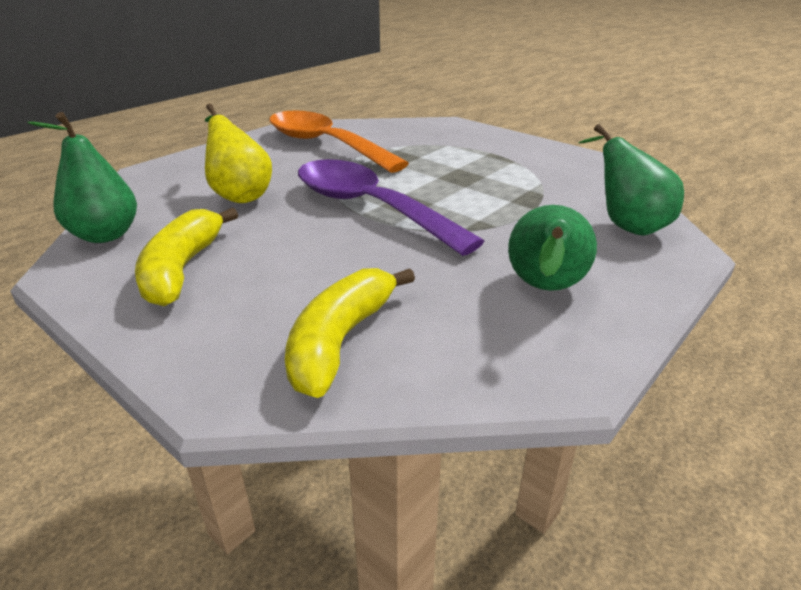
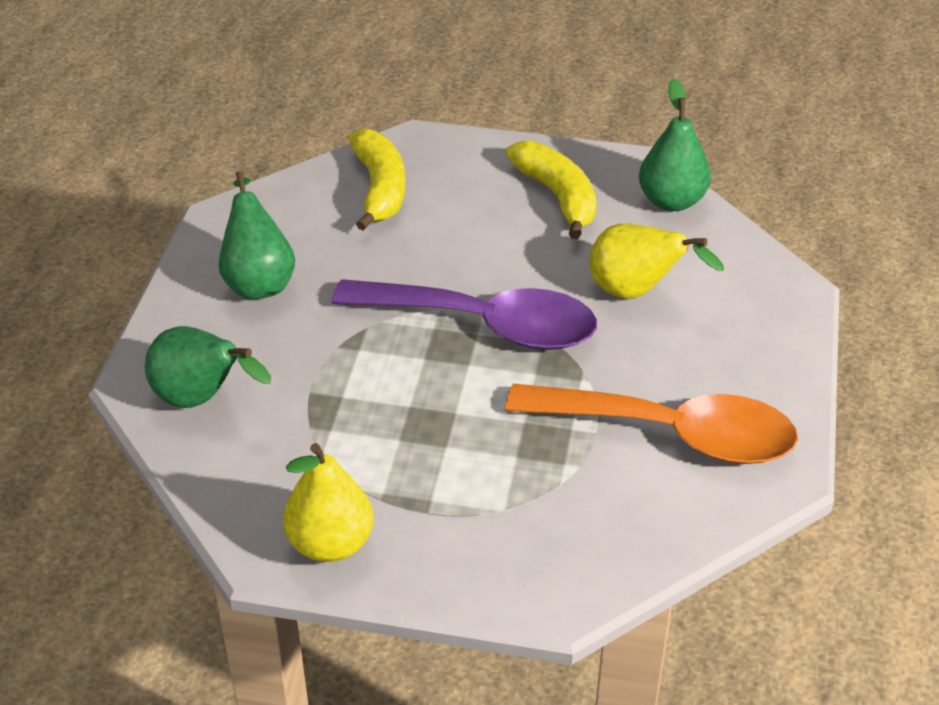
camera: 150 degrees right, 10 degrees up
none -> yellow pear [283,443,374,562]

